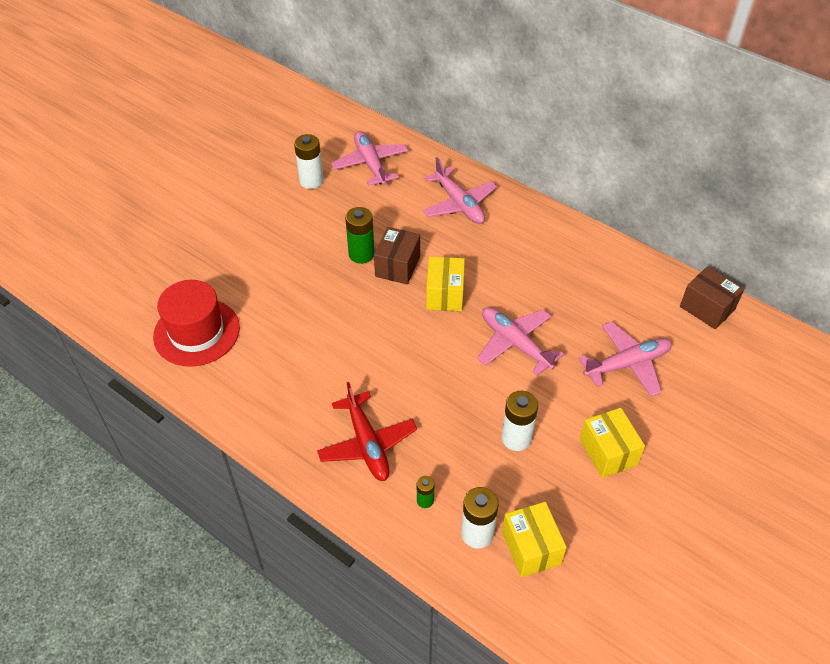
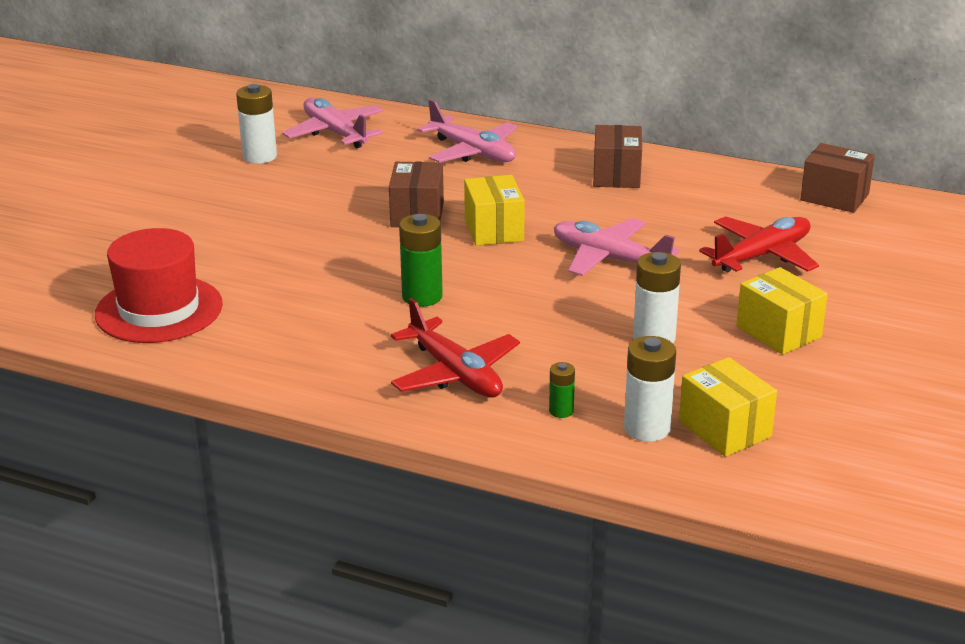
camera: 15 degrees left, 20 degrees down
green battery [345,207,375,264] -> green battery moved to [399,214,443,307]
pink plane [578,322,672,397] -> red plane [699,216,819,272]
none -> brown box [593,125,642,188]

